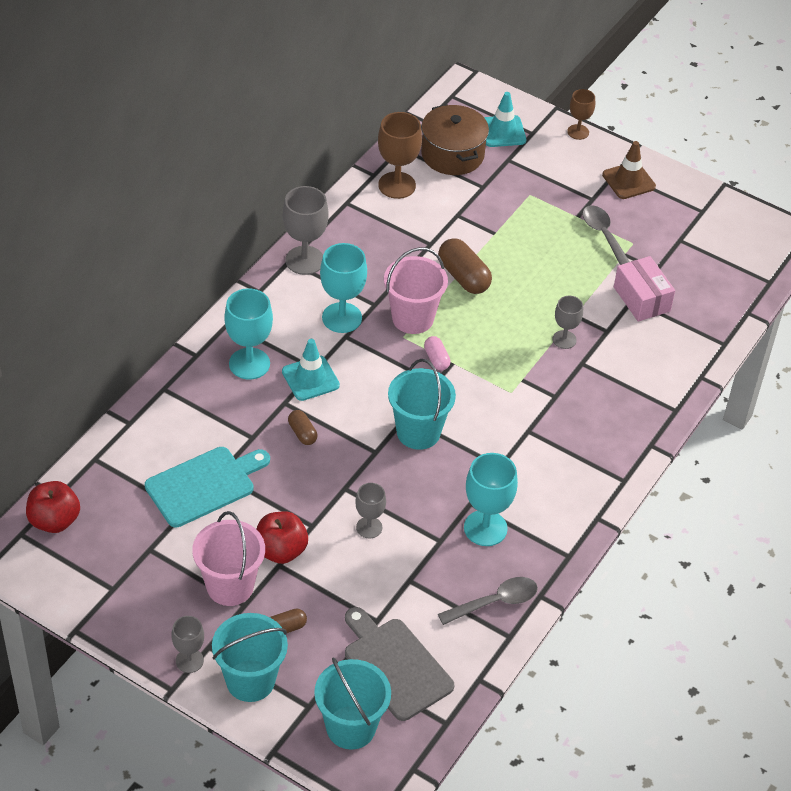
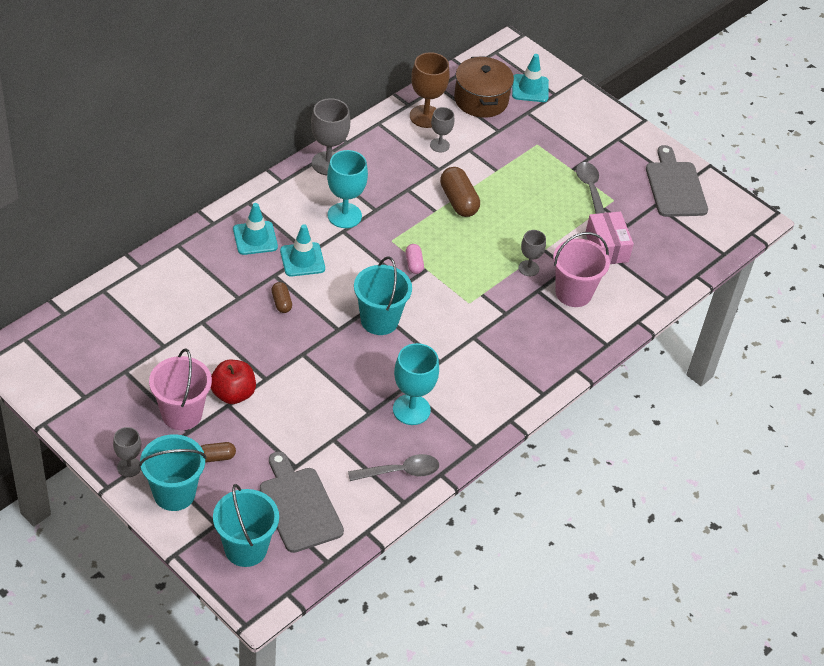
camera: 10 degrees right, 0 degrees up
red apple [26,481,80,533] -> none
turquoise cutting board [145,447,270,527] -> none
turquoise goblet [224,288,273,380] -> turquoise traffic cone [233,203,278,255]
grey goblet [355,483,386,538] -> grey goblet moved to [430,107,454,152]
pink bucket [384,247,448,334] -> pink bucket moved to [553,232,610,307]
brown goblet [567,89,595,140] -> none
brown traffic cone [602,141,656,199] -> none
none -> grey cutting board [646,145,708,217]

